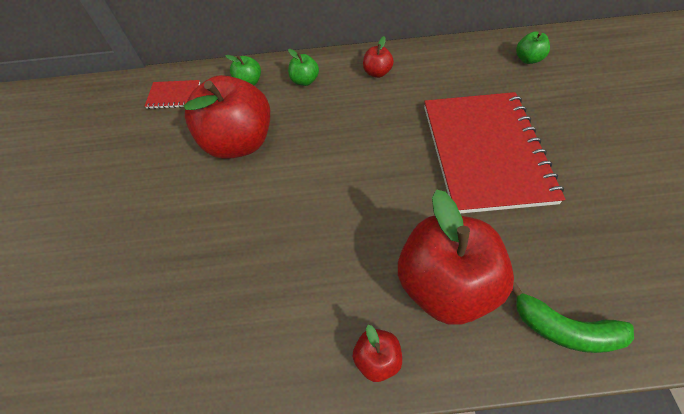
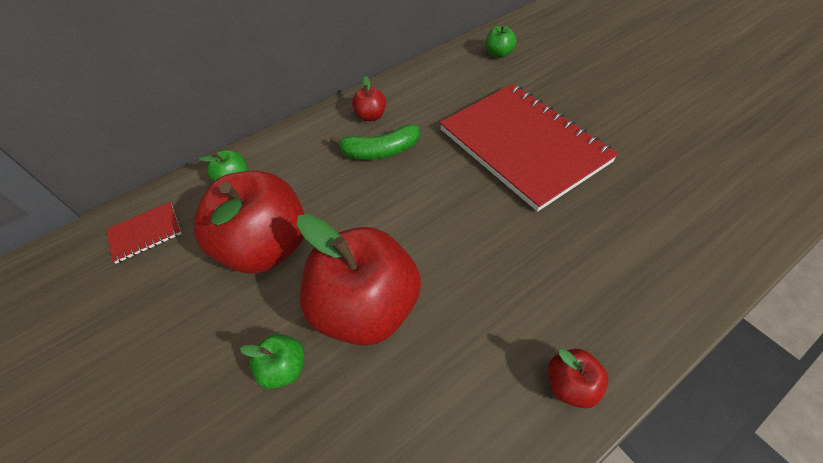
camera: 30 degrees left, 5 degrees down
green apple [288,49,319,86] -> green apple moved to [240,334,304,389]
red apple [398,190,514,325] -> red apple moved to [297,214,421,346]
green banana [512,282,634,353] -> green banana moved to [330,125,419,160]

